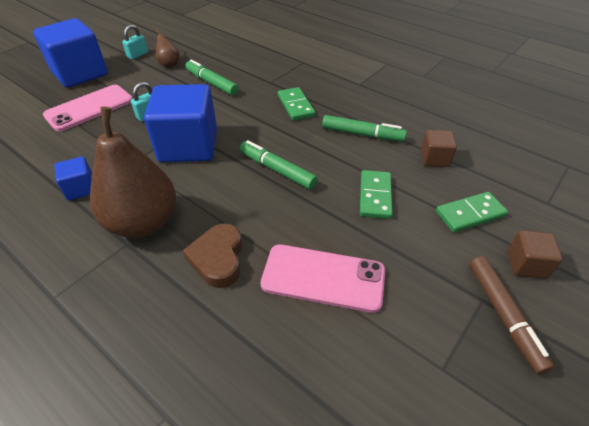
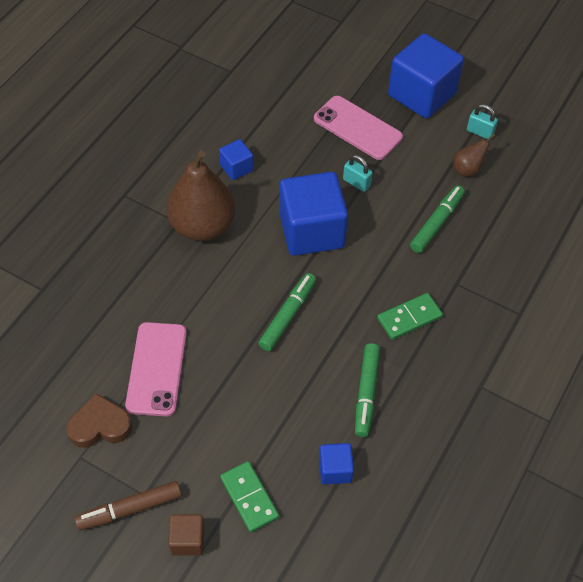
camera: 80 degrees right, 10 degrees up
brown heart [183,223,242,288] -> brown heart moved to [66,393,132,448]
green domino [360,170,393,219] -> none
brown cube [421,130,457,167] -> blue cube [319,443,354,485]

